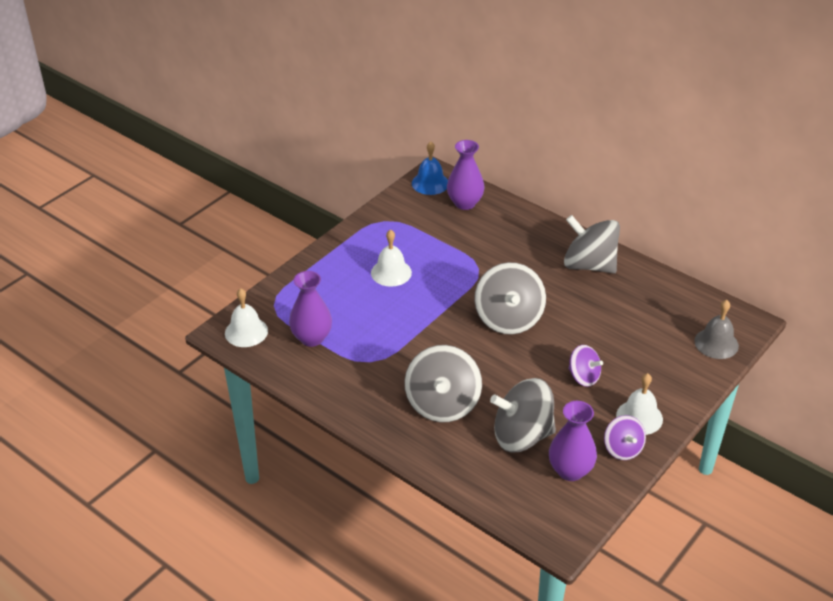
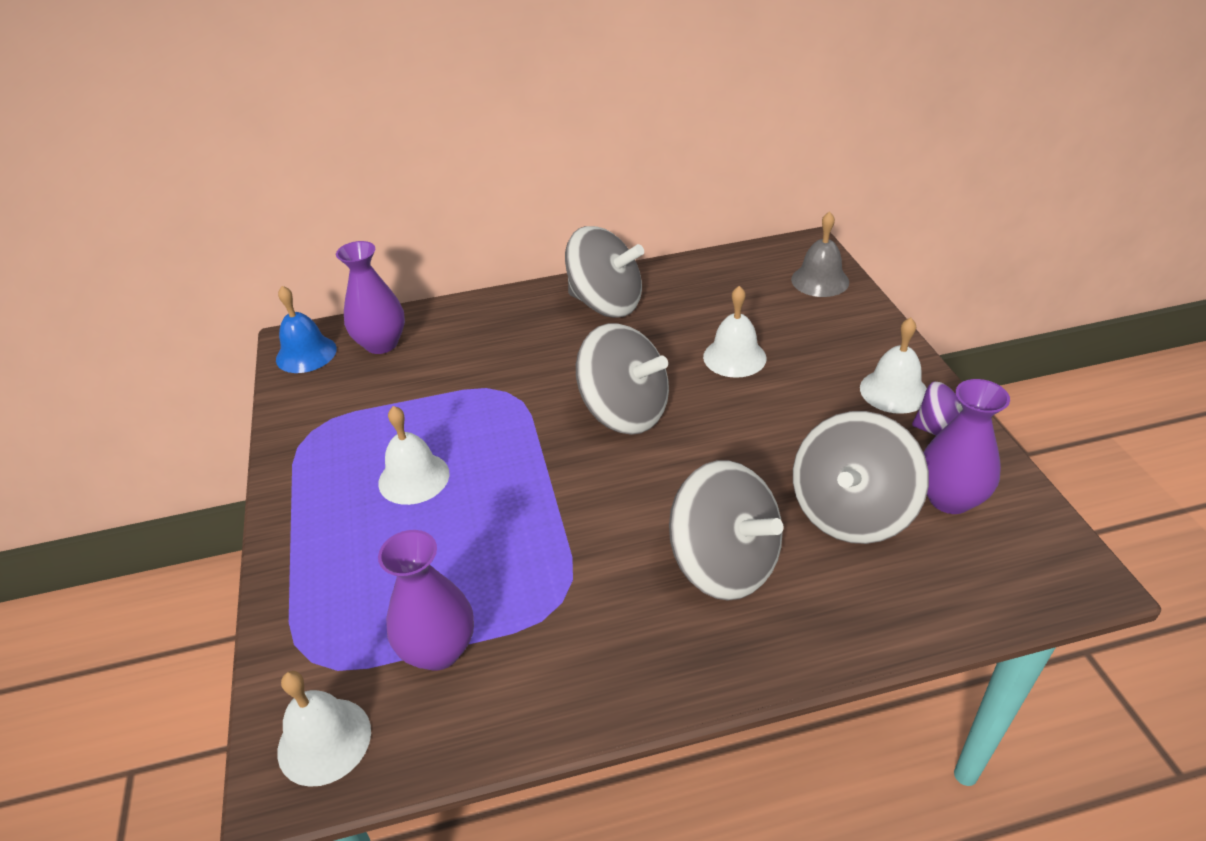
camera: 50 degrees left, 0 degrees up
grey spinning top [564,215,620,273] -> grey spinning top turned 135 degrees counterclockwise [565,226,644,318]
purple spinning top [568,345,603,387] -> none
none -> white bell [703,286,767,378]

